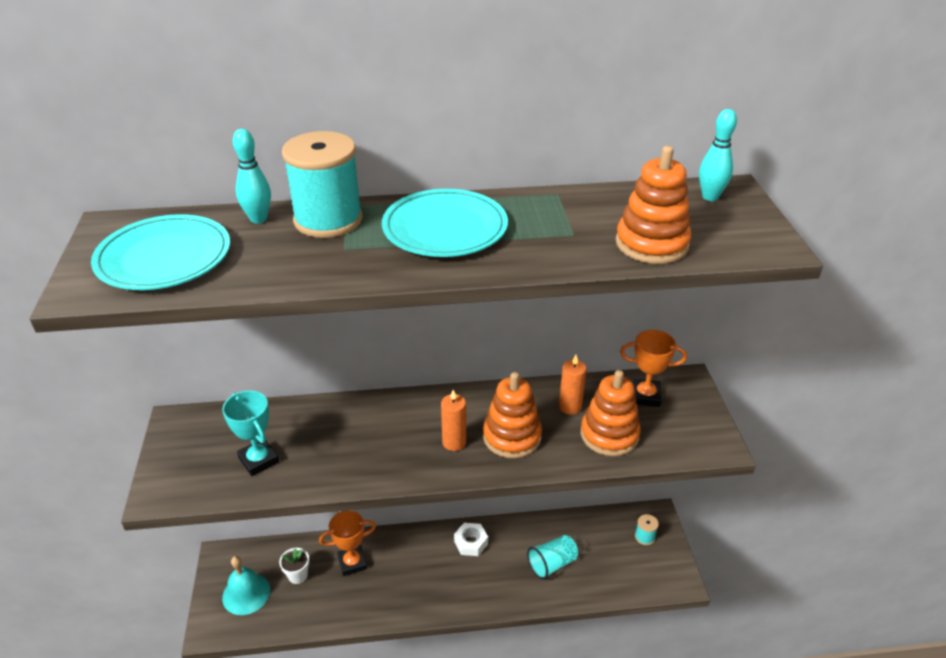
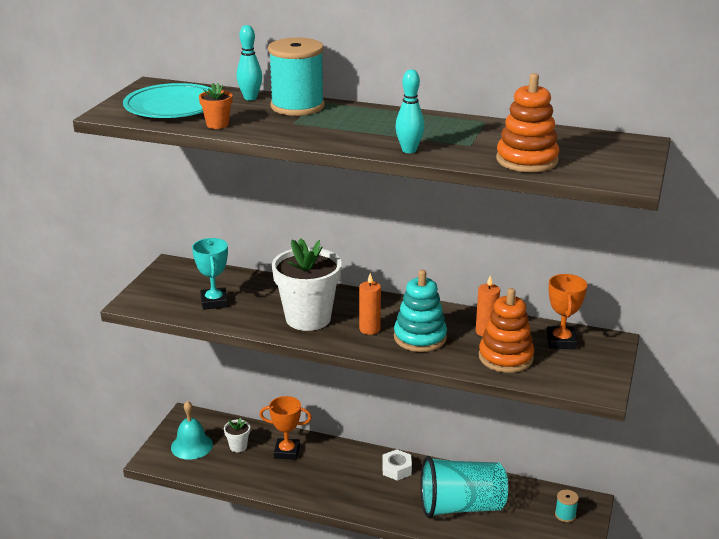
camera: 25 degrees right, 10 degrees down
turquoise plate [382,189,508,257] -> none
orange stacking toy [483,372,542,458] -> turquoise stacking toy [394,270,447,352]
turquoise cup [527,535,578,580] -> turquoise cup [421,456,508,518], size x1.81
orange trophy [620,330,687,407] -> orange trophy turned 60 degrees clockwise [547,274,587,349]
turquoise bowling pin [699,109,737,201] -> turquoise bowling pin moved to [396,69,424,153]
none -> orange flower pot [199,83,232,129]
none -> white flower pot [272,238,342,331]

